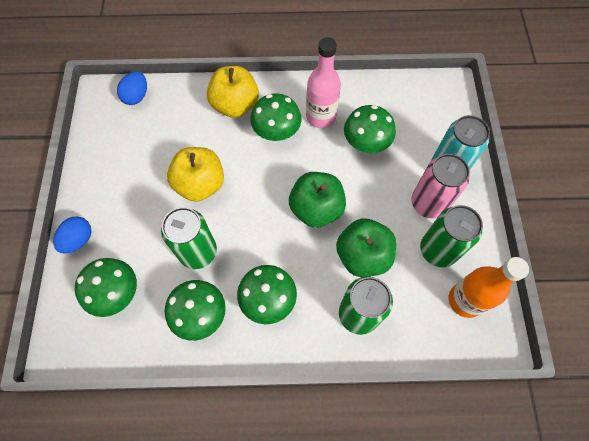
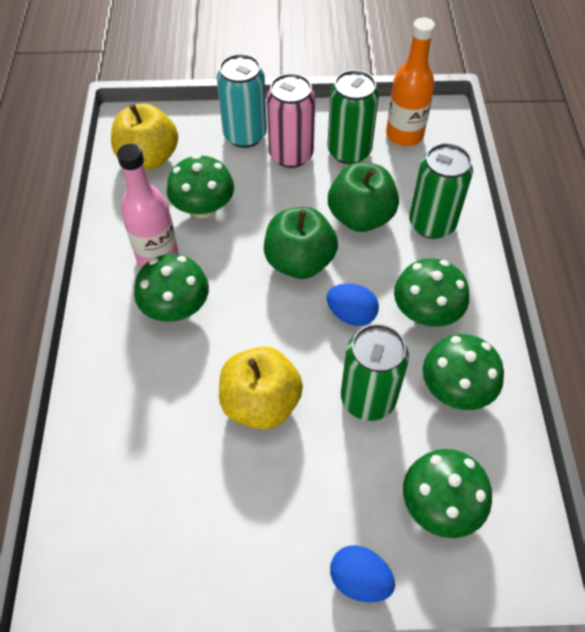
camera: 90 degrees left, 10 degrees down
blue egg [117,72,147,105] -> blue egg moved to [326,284,379,326]
yellow apple [207,66,259,118] -> yellow apple moved to [111,103,178,170]

